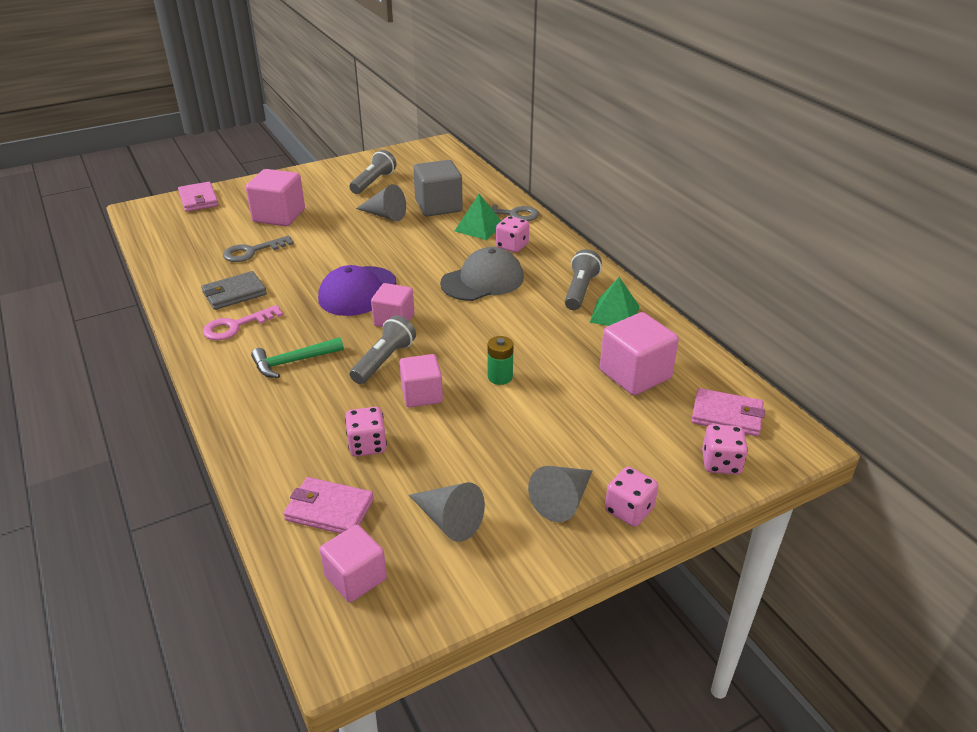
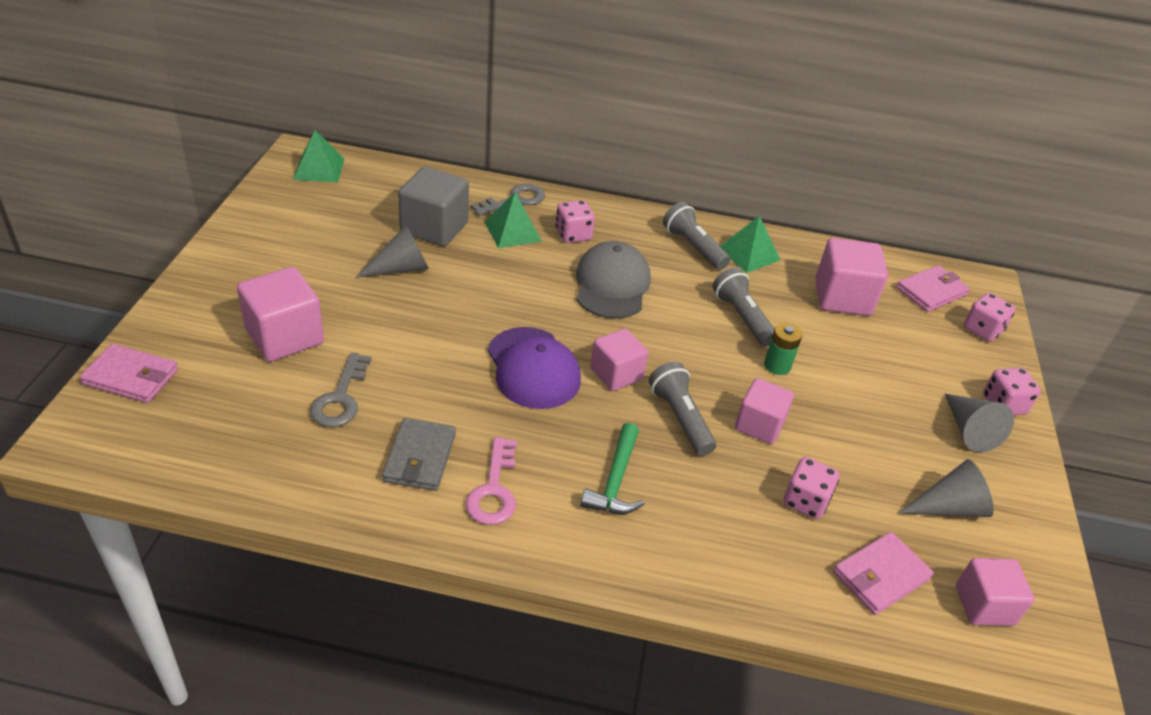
camera: 55 degrees left, 5 degrees up
grey flashlight [349,150,396,194] -> grey flashlight moved to [713,268,774,347]
none -> green pyramid [293,130,345,182]

